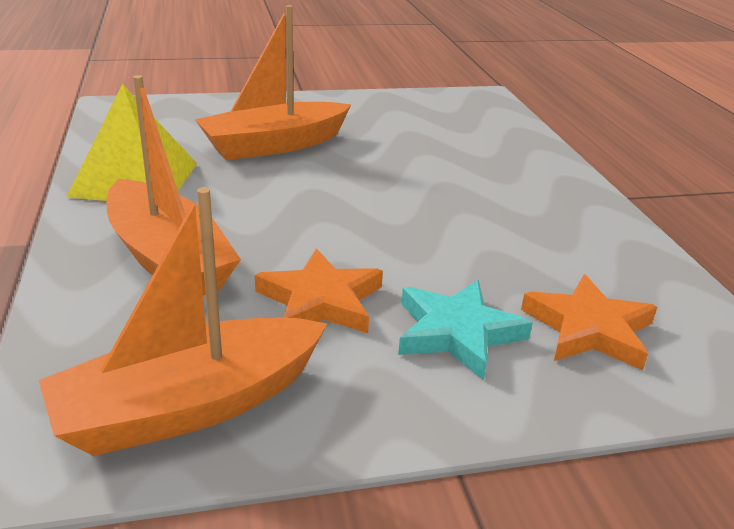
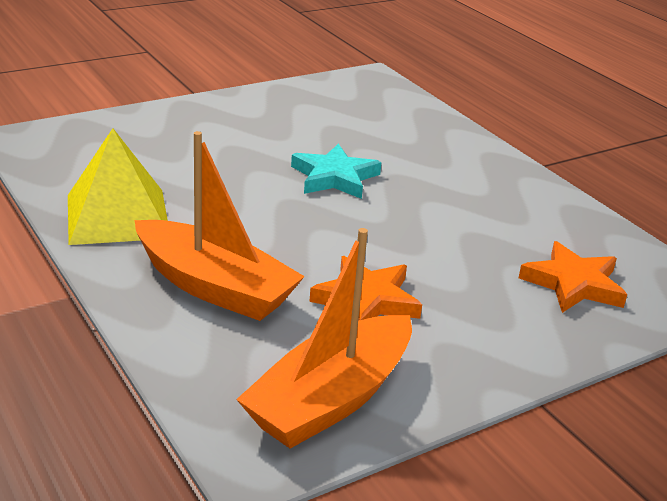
camera: 20 degrees left, 0 degrees up
orange boat [195,5,351,160] -> none
turquoise star [398,280,533,380] -> turquoise star moved to [291,144,382,199]

